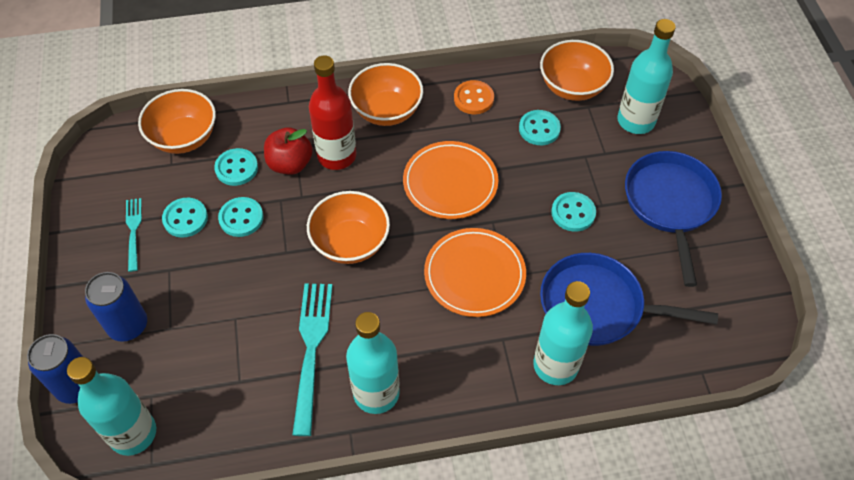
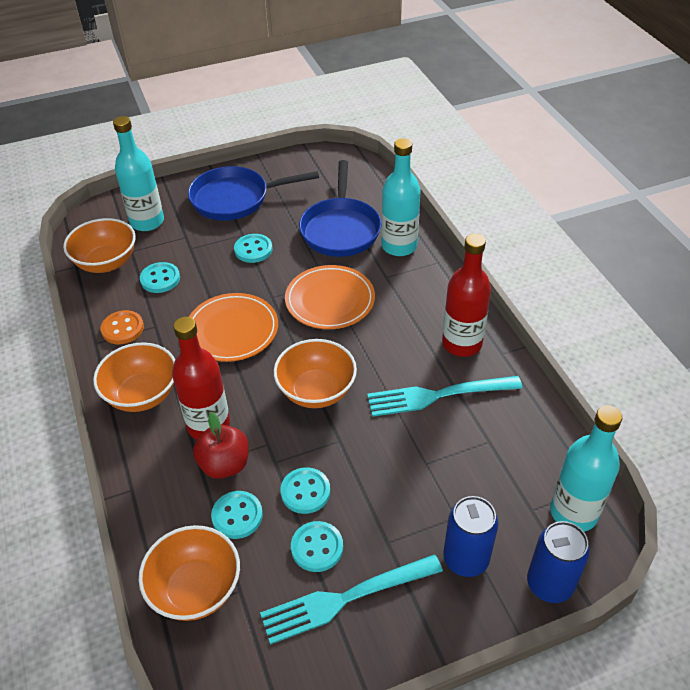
camera: 100 degrees left, 10 degrees down
turquoise fork [126,198,142,272] -> turquoise fork [260,554,443,645], size x1.76
turquoise bottle [346,312,400,414] -> red bottle [442,234,491,357]

